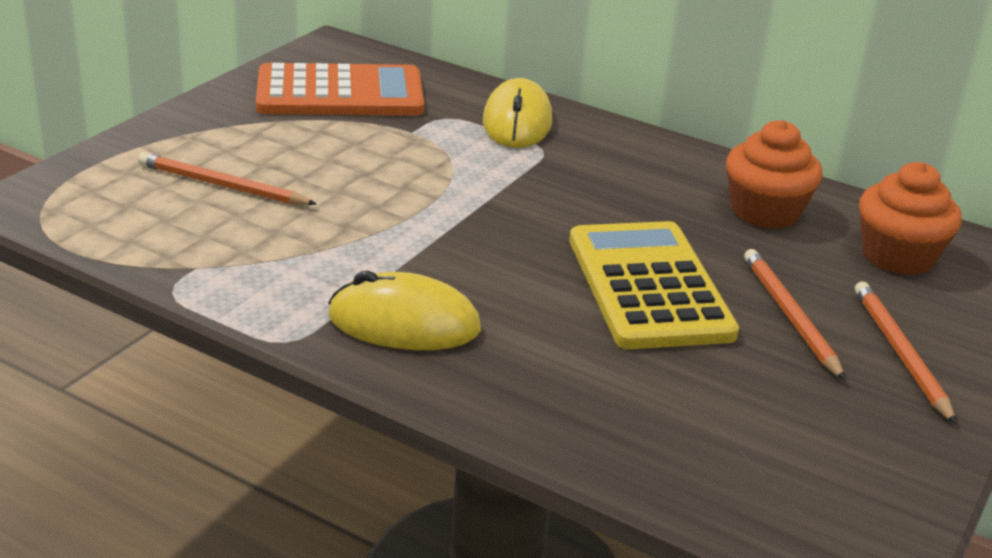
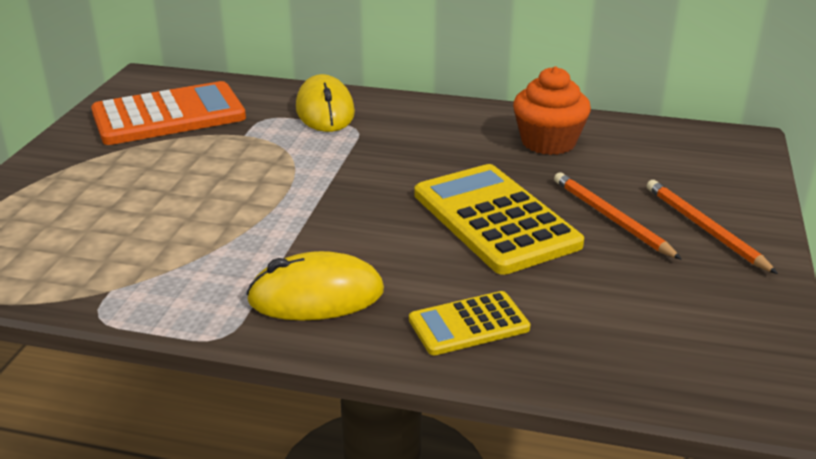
camera: 15 degrees left, 0 degrees up
orange pencil [138,152,317,205] -> none
orange cupcake [859,162,962,275] -> none
none -> yellow calculator [409,291,530,355]

